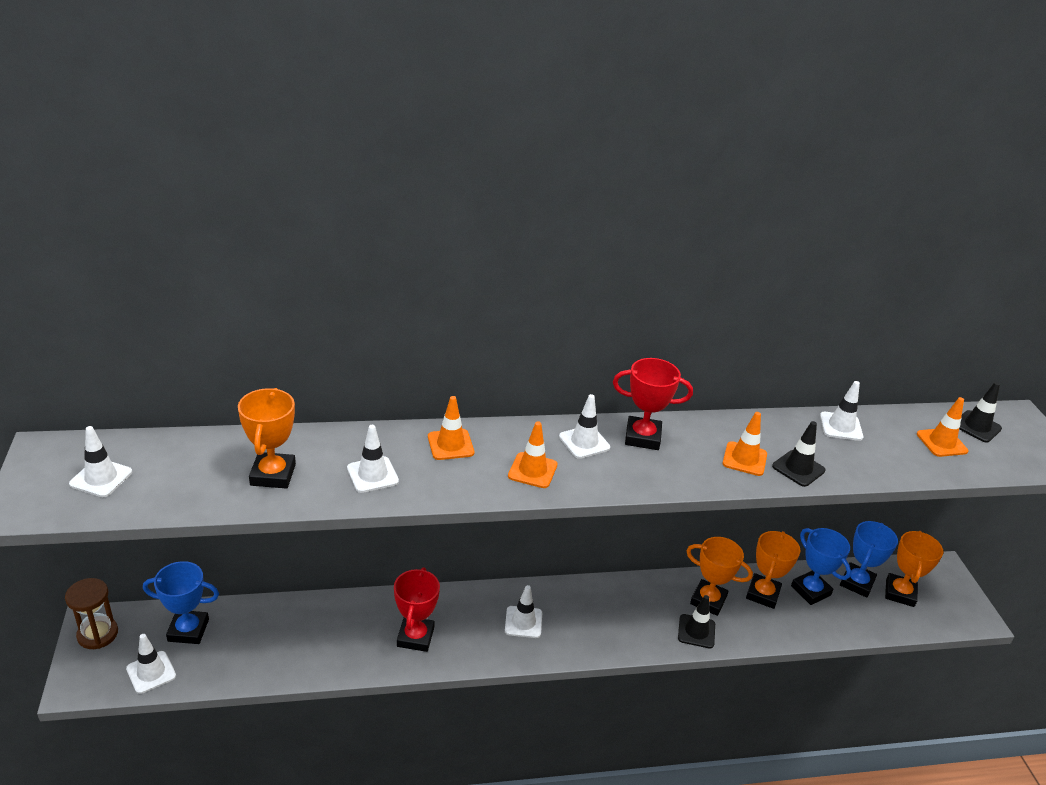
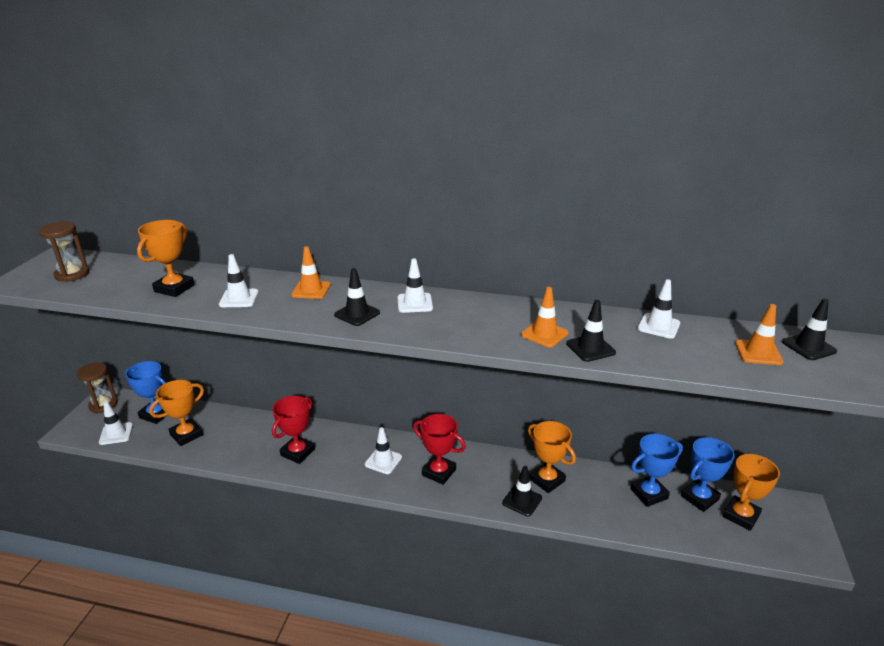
camera: 25 degrees right, 5 degrees down
white traffic cone [69,426,132,497] -> brown hourglass [38,221,89,282]
orange traffic cone [508,421,558,488] -> black traffic cone [334,268,380,326]
red trophy [613,358,693,450] -> red trophy moved to [413,414,466,485]
orange trophy [746,531,801,609] -> orange trophy moved to [149,380,204,446]
blue trophy [791,528,851,605] -> blue trophy turned 75 degrees clockwise [630,434,683,507]

